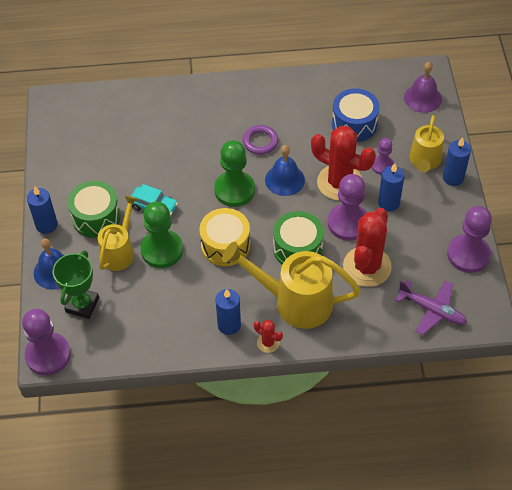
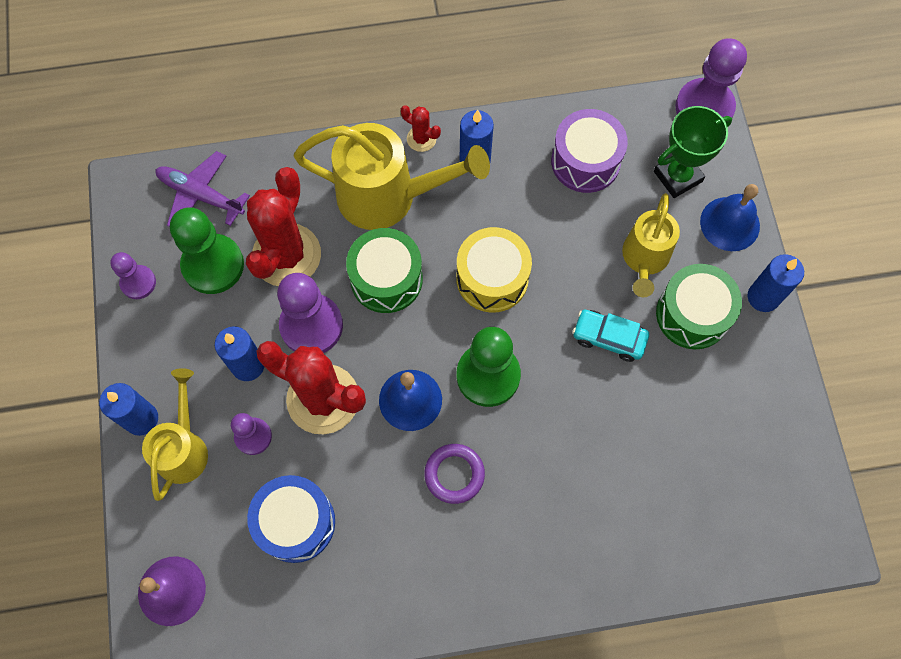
camera: 175 degrees right, 15 degrees up
green trophy [53,250,99,319] -> green trophy turned 45 degrees clockwise [654,106,732,198]
green pawn [140,202,183,268] -> green pawn moved to [170,207,244,294]
purple pawn [447,206,492,273] -> purple pawn [110,252,156,299], size x0.57
none -> purple drum [551,109,628,193]

